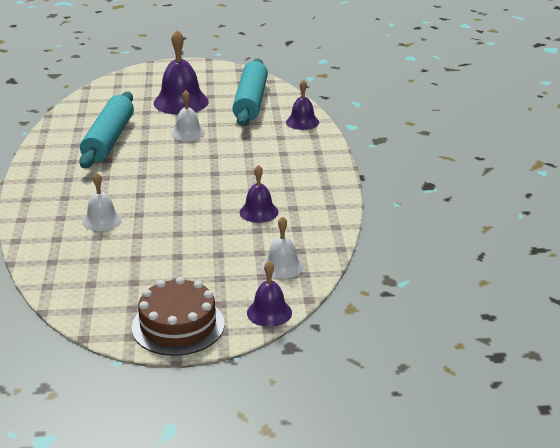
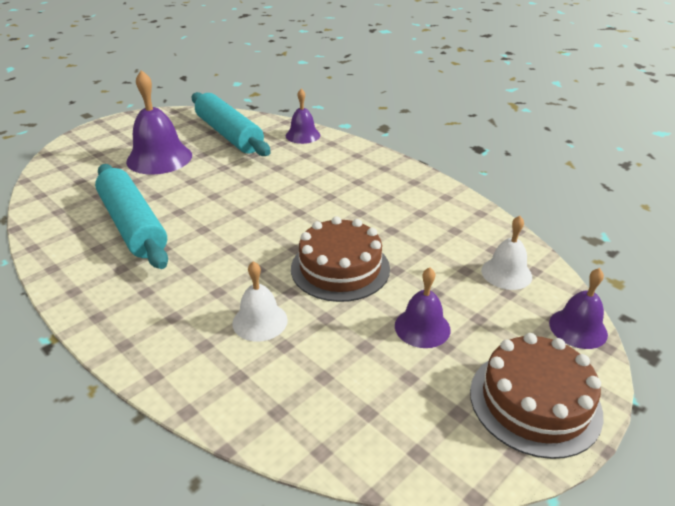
camera: 40 degrees left, 5 degrees up
white bell [171,90,205,141] -> none
purple bell [240,165,278,223] -> purple bell moved to [395,267,451,348]
none -> brown cake [291,216,390,302]

